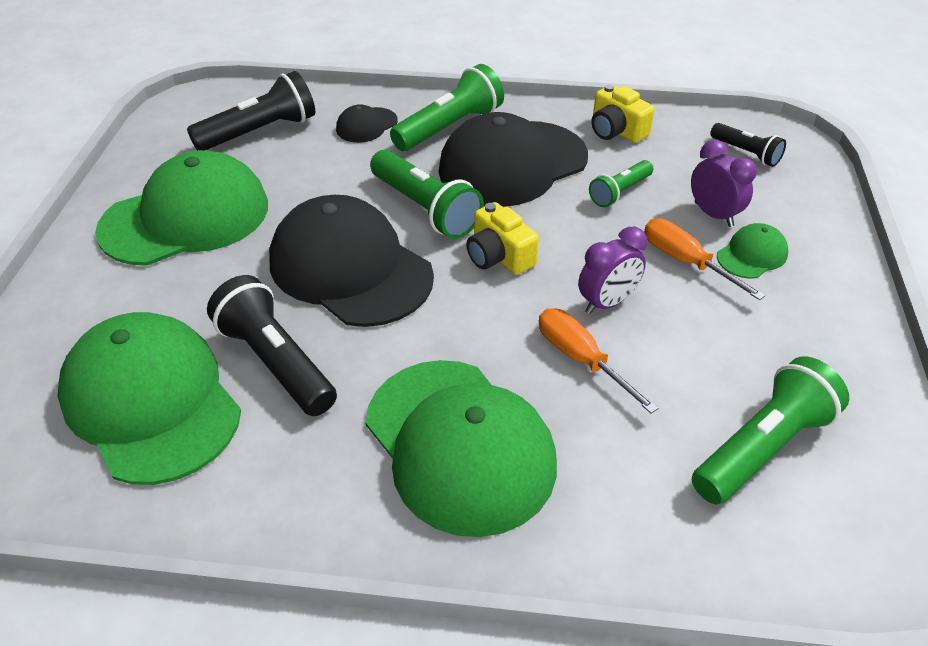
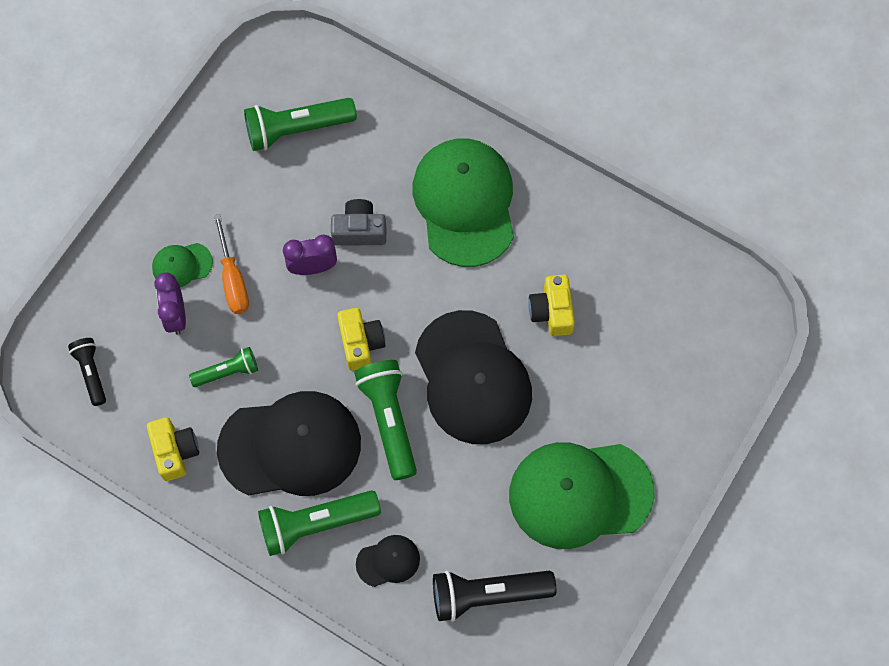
camera: 155 degrees left, 25 degrees up
green cap [57,312,241,485] -> none
black flashlight [207,275,337,416] -> yellow camera [528,275,575,336]
orange screwdriver [539,308,658,414] -> grey camera [331,199,386,246]

